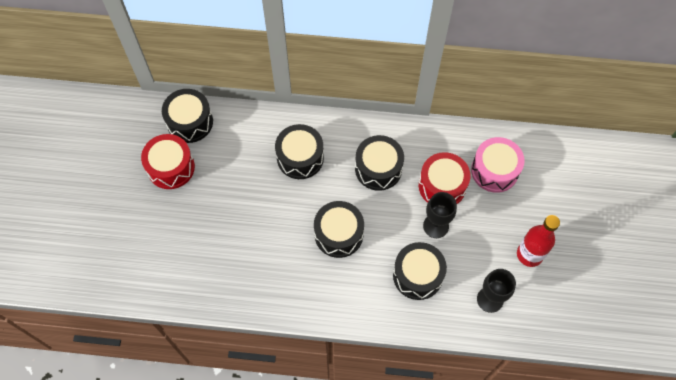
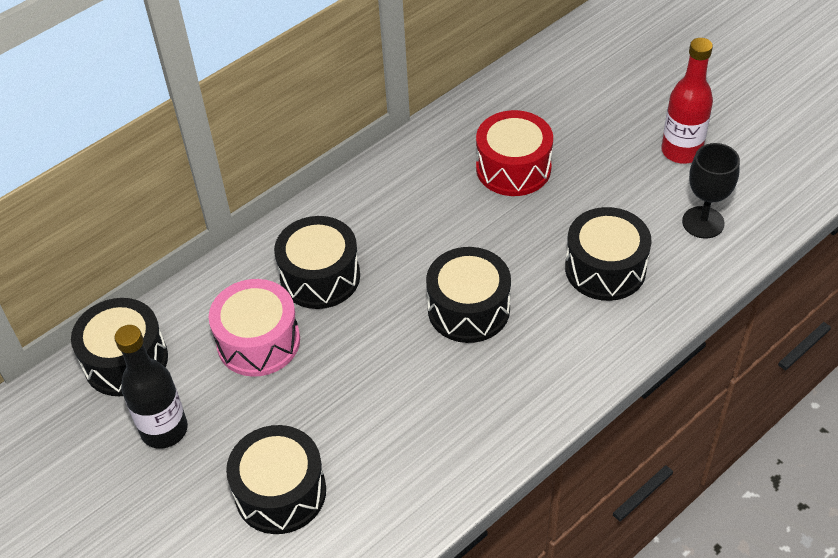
camera: 45 degrees left, 15 degrees down
red drum [141,134,195,189] -> black bottle [114,325,188,449]
black drum [355,135,404,191] -> black drum moved to [226,425,326,534]
black goblet [423,192,457,238] -> none
pink drum [471,137,525,193] -> pink drum moved to [209,279,300,377]

